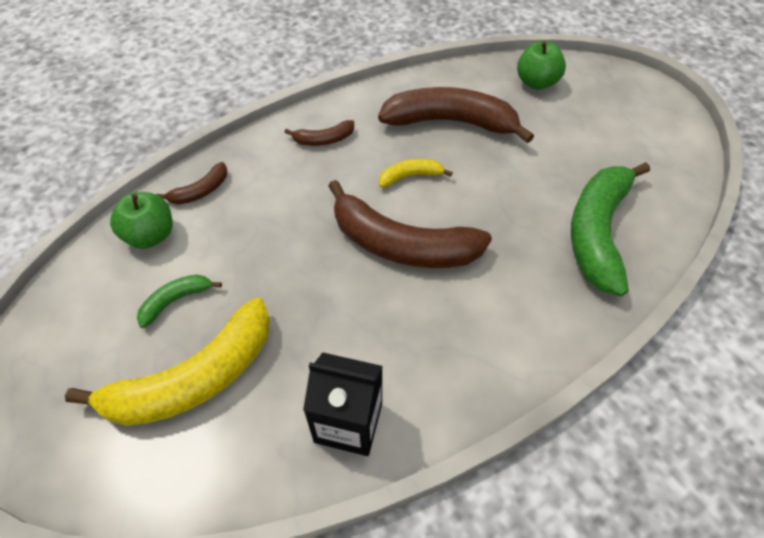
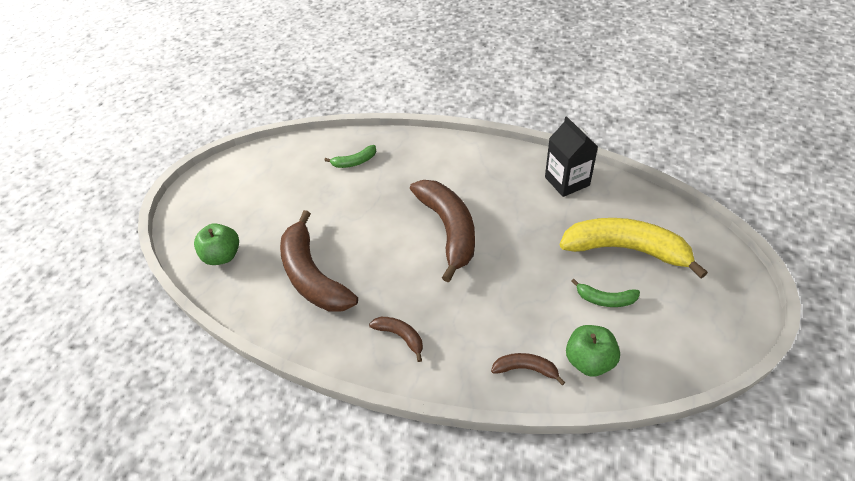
camera: 125 degrees left, 5 degrees down
yellow banana [379,159,453,188] -> none
green banana [571,162,650,296] -> green banana [324,145,376,168], size x0.46

